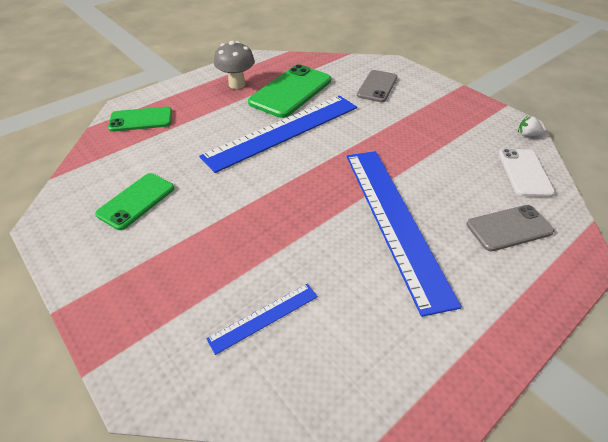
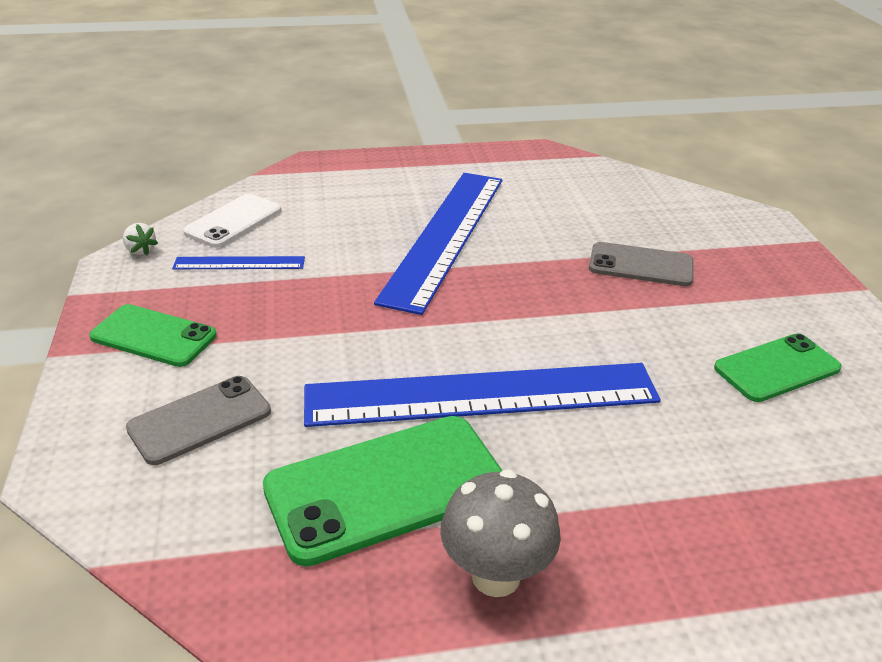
camera: 150 degrees left, 10 degrees down
green phone [108,107,172,132] -> green phone moved to [89,304,217,367]
blue ruler [207,284,318,355] -> blue ruler moved to [172,256,305,269]
grey phone [467,205,554,251] -> grey phone moved to [589,242,693,286]

